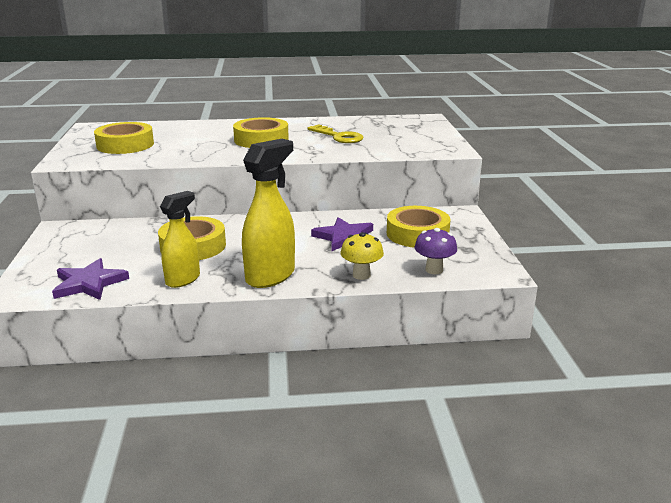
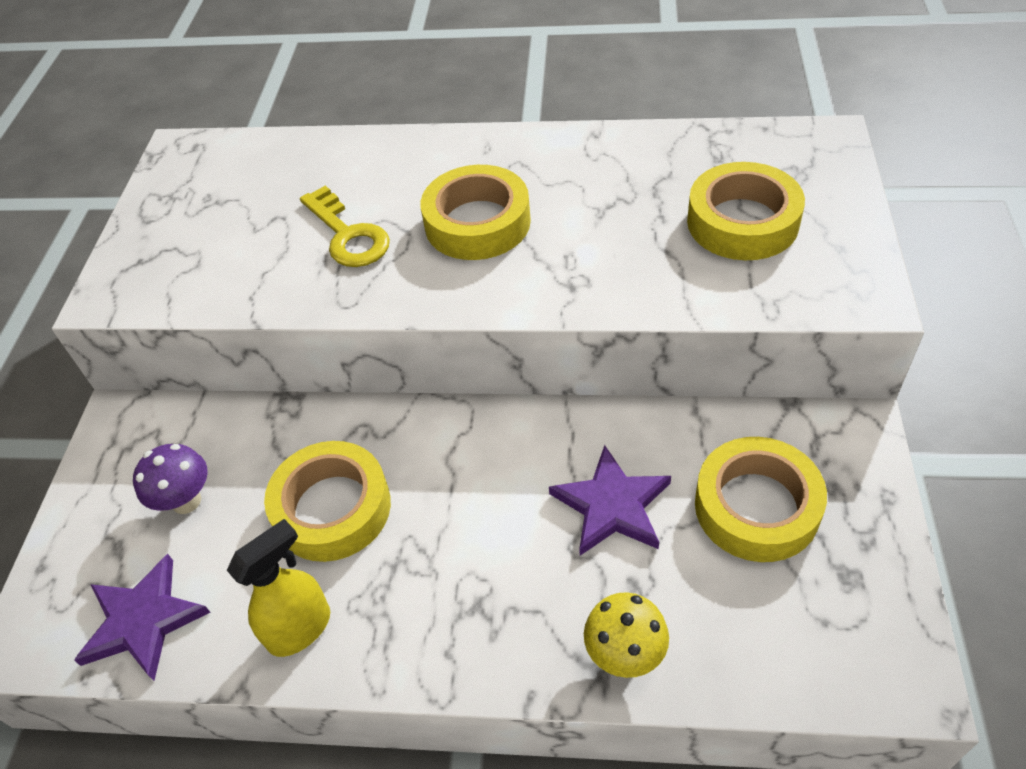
camera: 15 degrees right, 25 degrees up
yellow tape [94,122,154,154] -> yellow tape moved to [687,162,805,260]
yellow spray bottle [242,139,295,288] -> none
yellow key [308,124,364,143] -> yellow key moved to [300,186,390,267]
purple mushroom [415,228,457,274] -> purple mushroom moved to [133,444,208,514]

